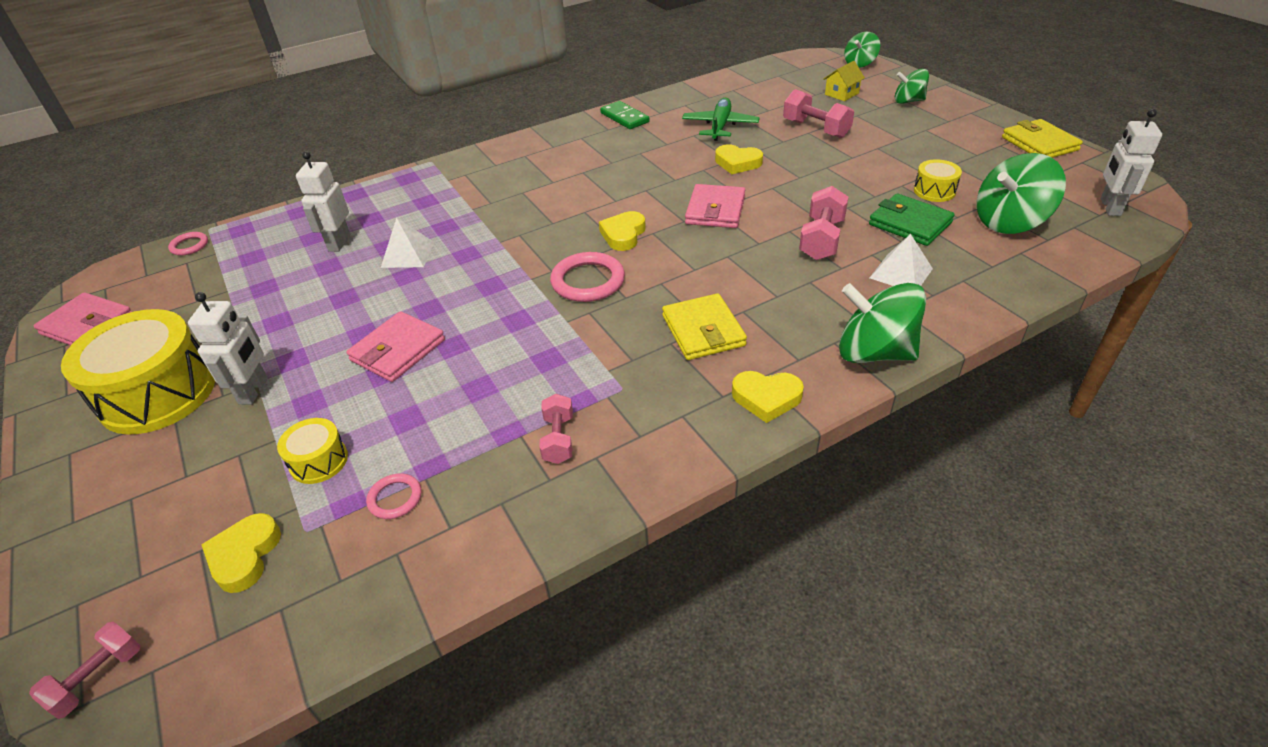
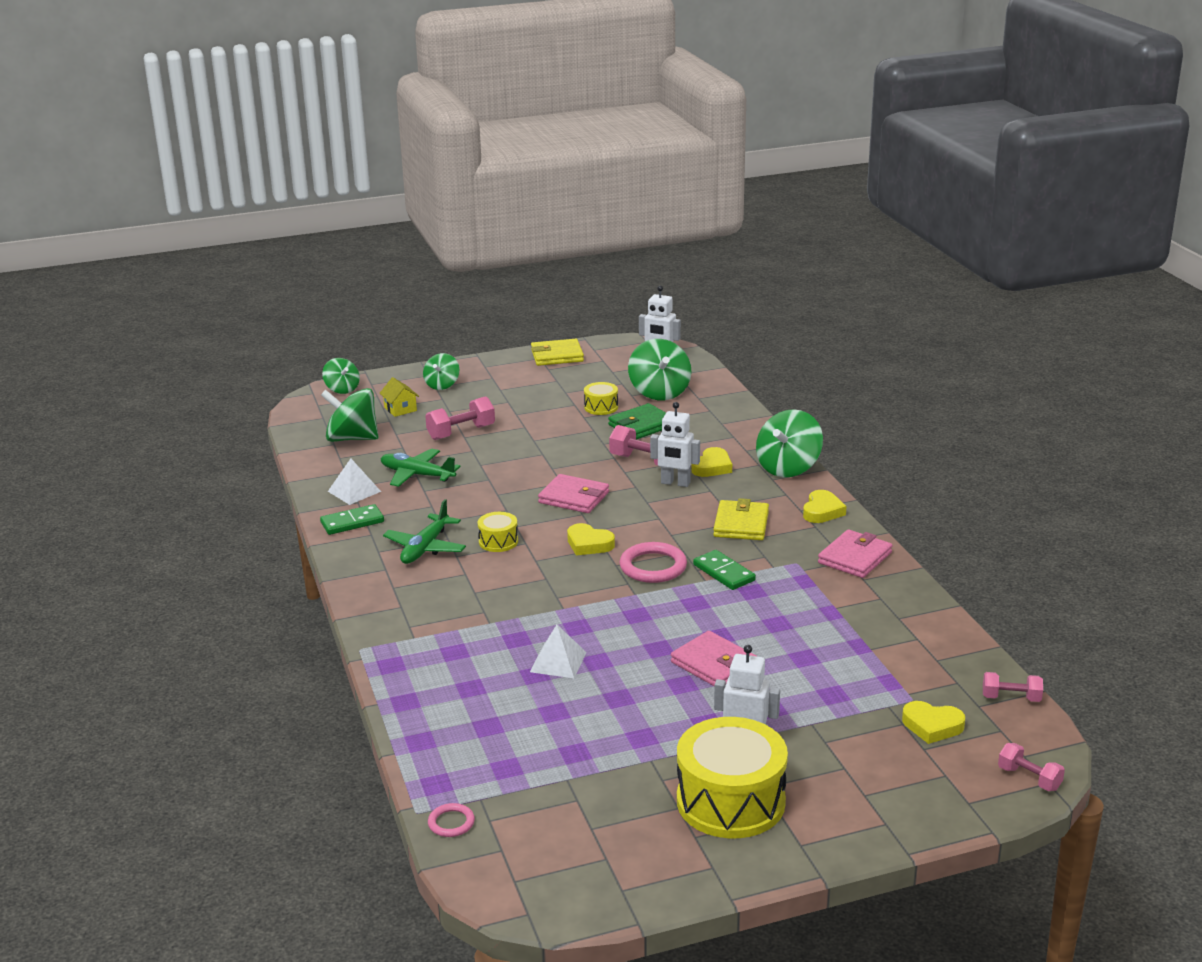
camera: 80 degrees left, 15 degrees down
pink wallet [34,292,131,346] -> pink wallet moved to [818,529,893,578]
yellow drum [277,418,348,484] -> yellow drum moved to [478,512,518,552]
white robot [296,151,350,252] -> white robot moved to [650,402,700,487]
pink ring [366,473,422,519] -> none
pink dumbbell [539,394,573,464] -> pink dumbbell moved to [983,672,1043,702]
yellow wallet [662,293,747,360] -> yellow wallet turned 75 degrees counterclockwise [713,498,769,540]
yellow heart [715,144,763,174] -> yellow heart moved to [691,447,732,477]
white pyramid [870,234,933,286] -> white pyramid moved to [328,459,381,505]
none -> green spinning top [321,388,379,442]
none -> green plane [383,499,466,564]
none -> green domino [693,550,756,590]

